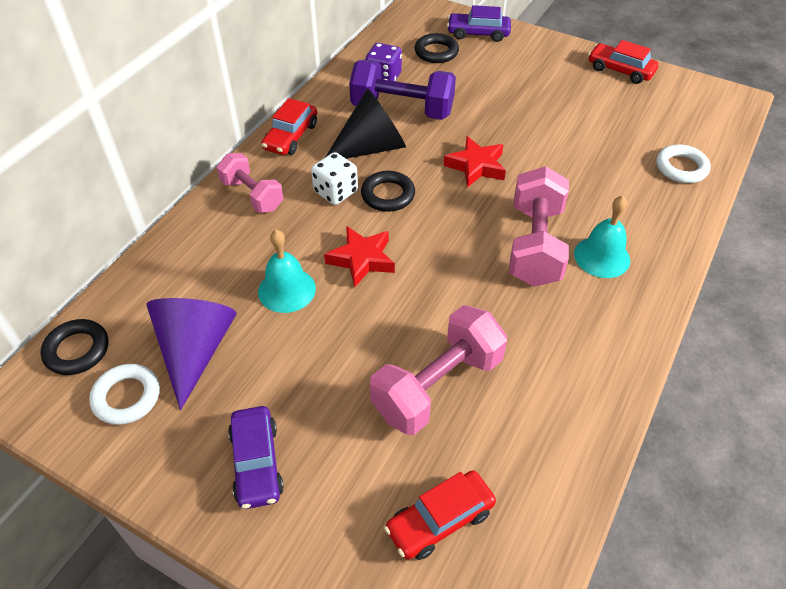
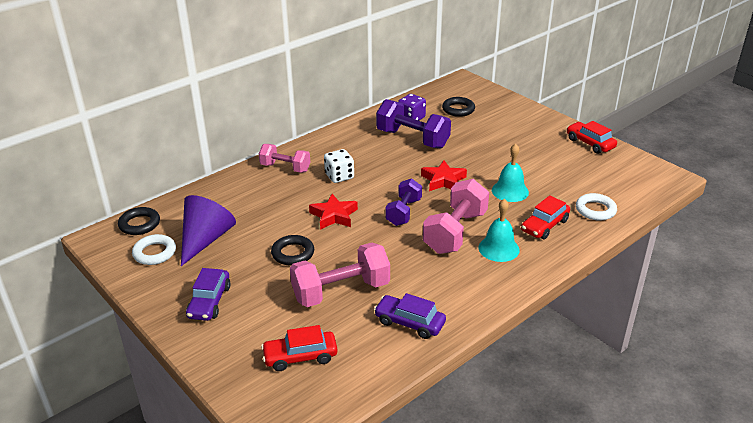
camera: 20 degrees right, 15 degrees down
pink dumbbell [217,153,283,213] -> pink dumbbell turned 45 degrees counterclockwise [259,144,310,173]
turquoise bell [258,230,316,313] -> turquoise bell moved to [492,144,529,202]
red car [261,98,317,155] -> red car moved to [521,195,570,239]
black cone [326,88,406,159] -> none
black ring [361,171,415,212] -> black ring moved to [271,235,314,266]
purple car [447,5,511,42] -> purple car moved to [374,293,446,339]
none -> purple dumbbell [385,178,422,226]

